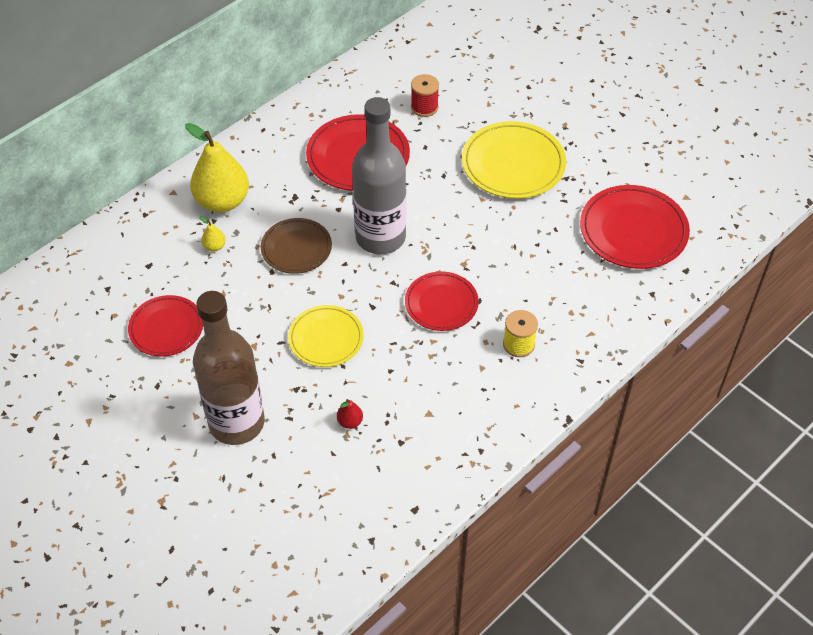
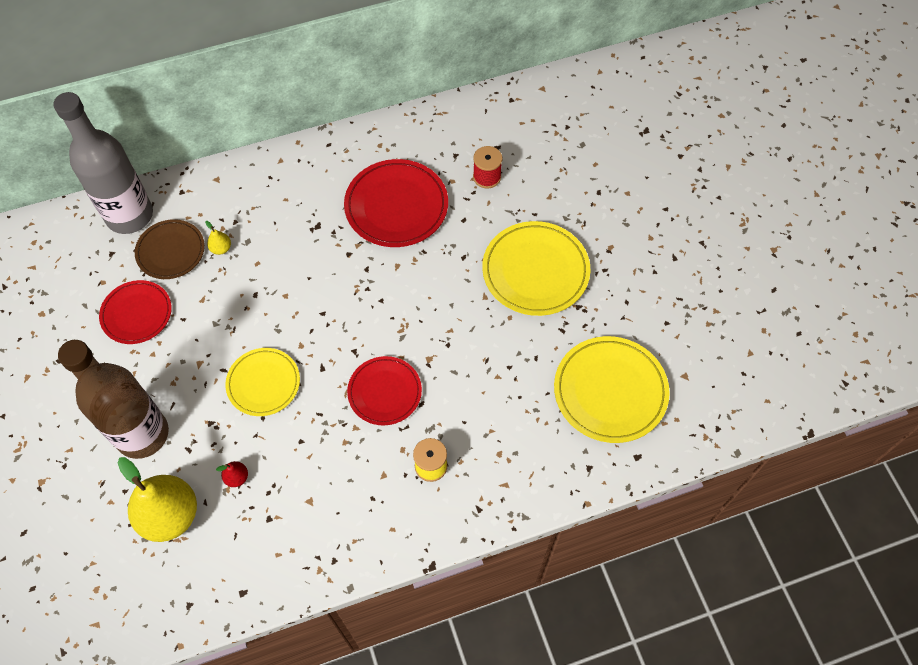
camera: 25 degrees right, 10 degrees up
yellow pear [185,123,249,212] -> yellow pear moved to [118,457,197,542]
brown plate [261,218,332,274] -> brown plate moved to [135,219,205,279]
grey bottle [352,97,406,254] -> grey bottle moved to [53,92,153,234]
red plate [580,185,690,269] -> yellow plate [554,336,670,443]

